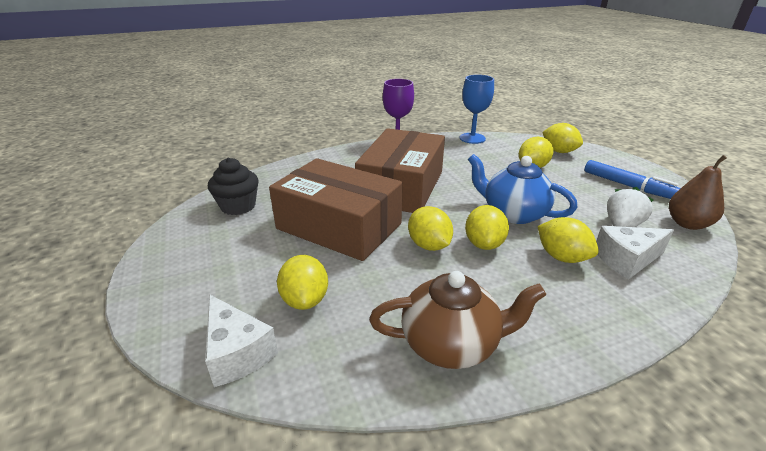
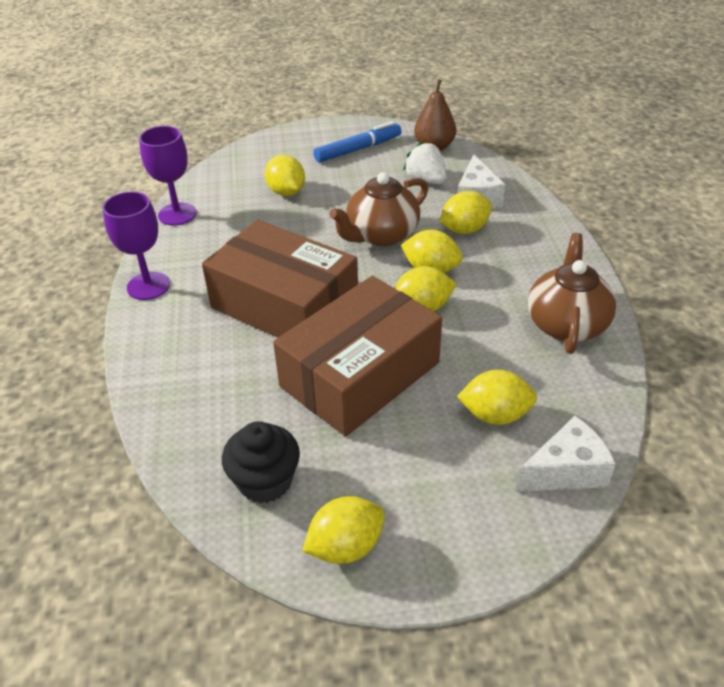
camera: 75 degrees left, 10 degrees up
blue goblet [460,75,494,144] -> purple goblet [139,126,196,226]
blue teapot [468,154,578,224] -> brown teapot [329,172,428,246]
yellow lemon [543,123,583,153] -> yellow lemon moved to [302,496,385,564]

